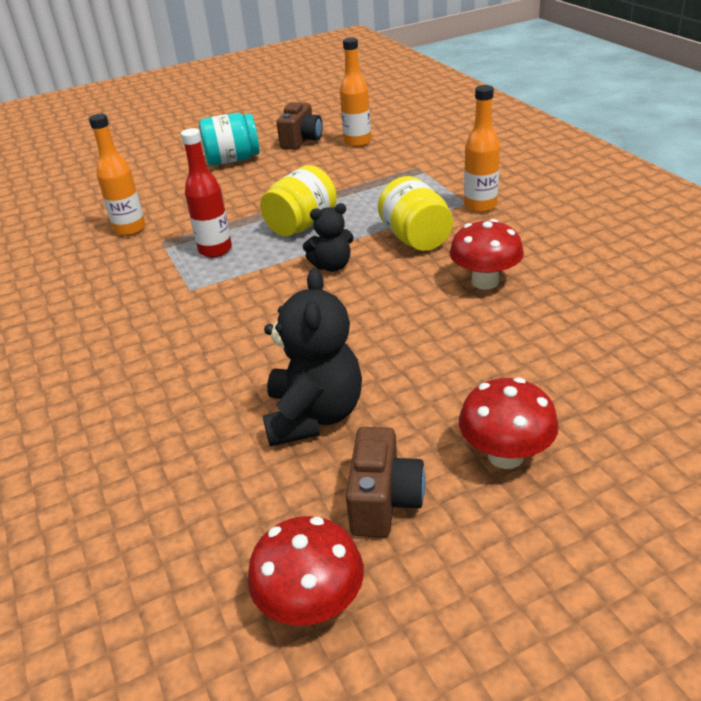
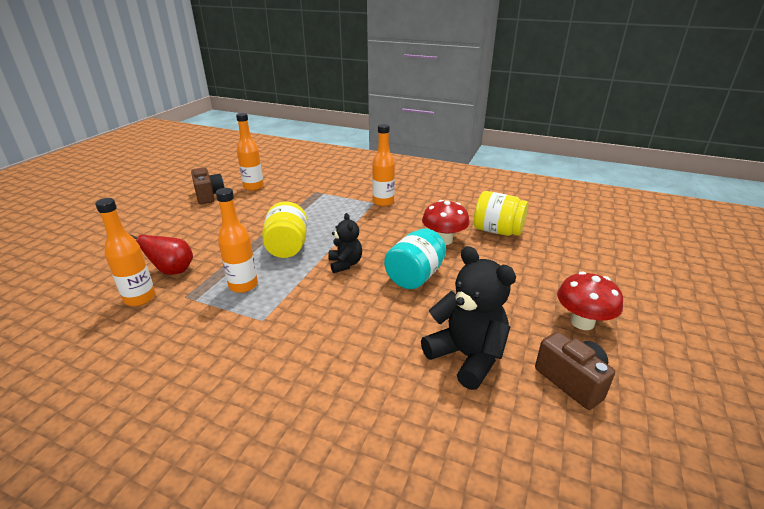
camera: 45 degrees left, 5 degrees down
red bottle [181,128,232,257] -> orange bottle [216,188,258,293]
turquoise jar [199,113,260,166] -> turquoise jar moved to [384,228,446,289]
red mushroom [247,516,364,626] -> none
black teddy bear [303,203,354,271] -> black teddy bear turned 45 degrees counterclockwise [328,213,362,273]
yellow jar [378,176,453,251] -> yellow jar moved to [474,191,528,236]
none -> red pear [129,234,193,275]

